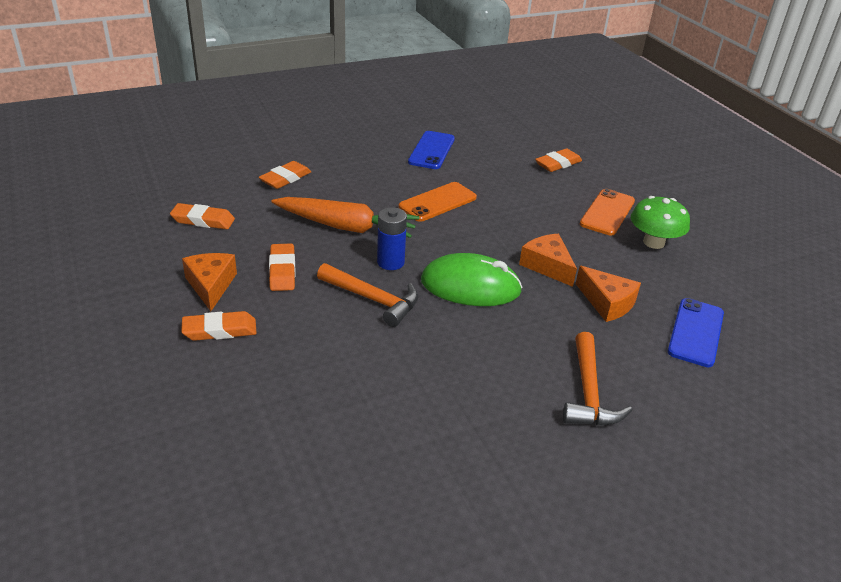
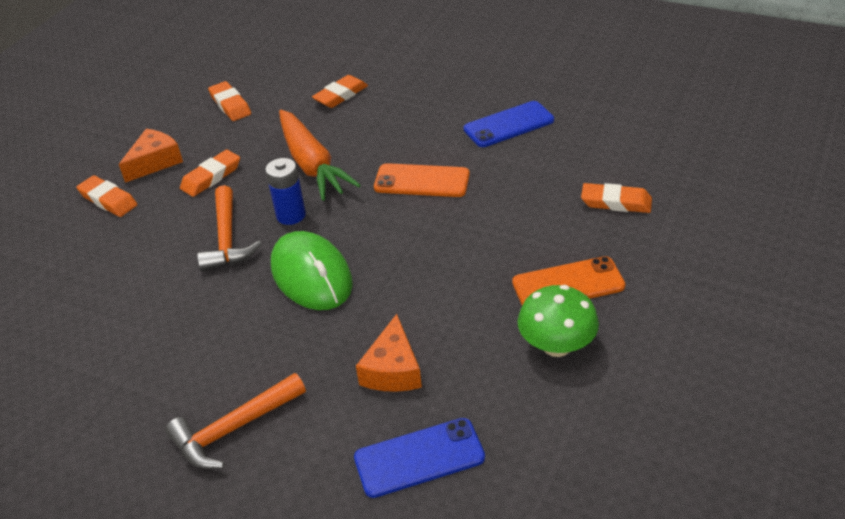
camera: 55 degrees right, 5 degrees up
orange eraser [259,161,311,189] -> orange eraser turned 45 degrees counterclockwise [312,75,368,108]
orange cheese [519,234,577,287] -> none

